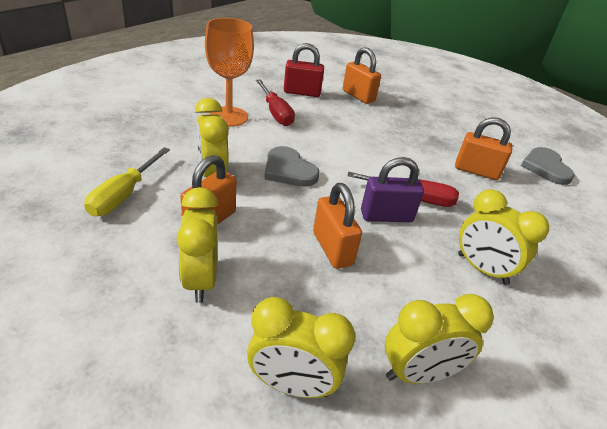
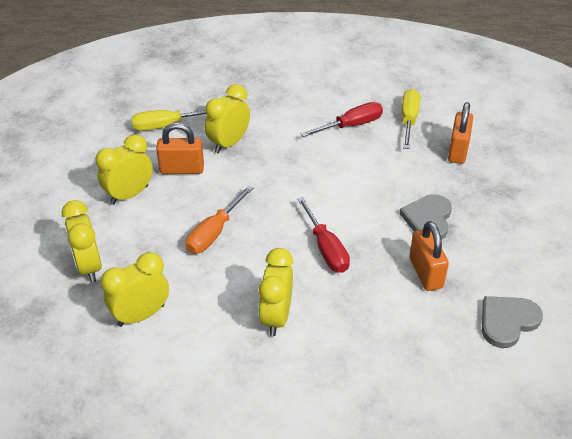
camera: 60 degrees right, 5 degrees up
orange goblet [205,18,254,127] -> none
red screwdriver [256,79,295,126] -> red screwdriver turned 150 degrees counterclockwise [301,102,383,137]
grey heart [264,146,319,187] -> grey heart moved to [399,194,452,240]
red padlock [284,43,324,97] -> yellow screwdriver [402,89,420,149]
orange padlock [313,183,362,269] -> orange screwdriver [186,186,253,254]
purple padlock [361,157,424,222] -> none
yellow clock [385,294,494,384] -> yellow clock turned 105 degrees clockwise [101,252,169,327]

